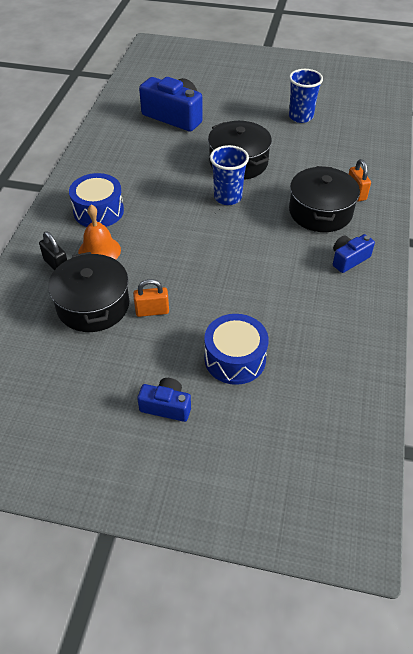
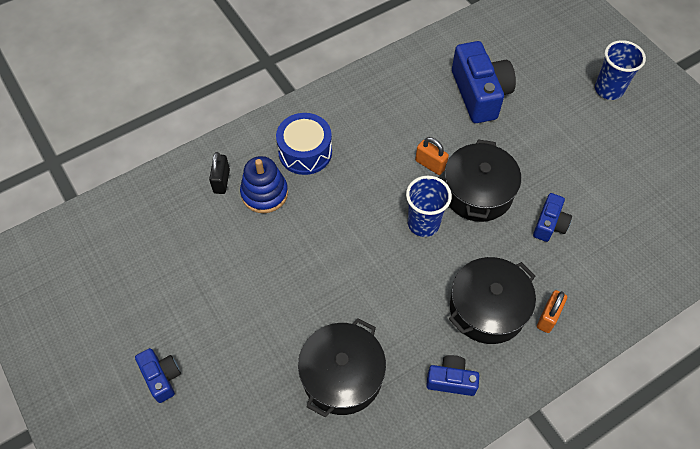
camera: 45 degrees right, 10 degrees up
black pot [48,252,130,332] -> black pot moved to [298,318,386,417]
orange bell [78,205,121,260] -> blue stacking toy [240,156,288,213]
orange padlock [133,279,169,317] -> orange padlock moved to [415,137,449,175]
blue drum [204,314,269,385] -> none
blue cup [289,69,323,123] -> blue cup moved to [595,40,646,100]
none -> blue camera [533,193,572,242]

